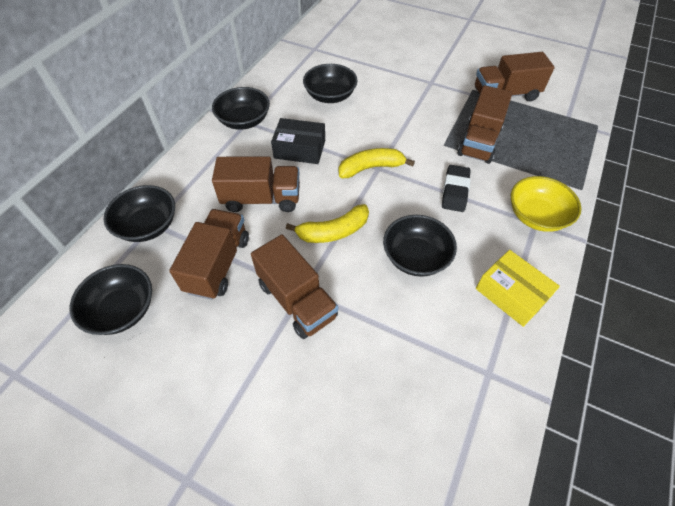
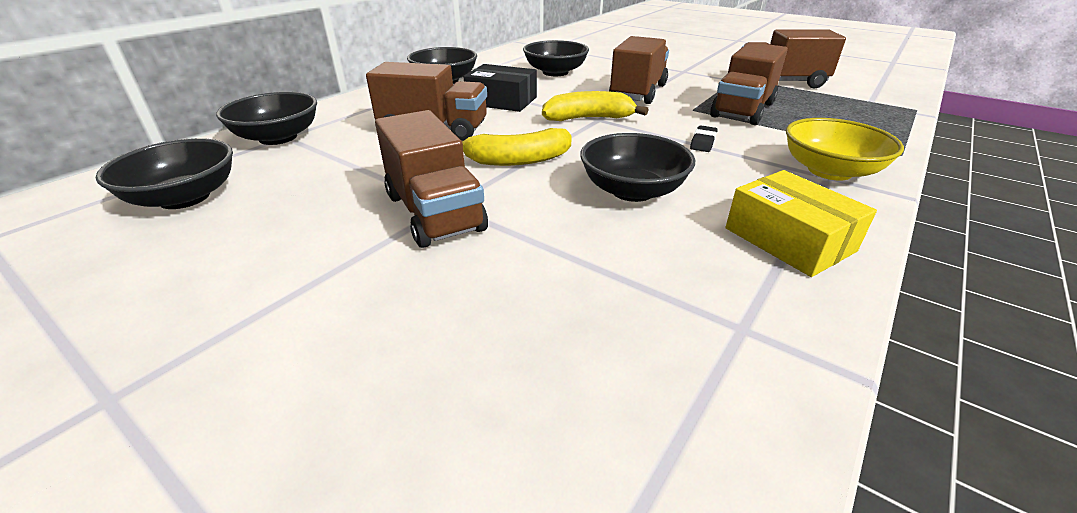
camera: 10 degrees right, 20 degrees down
brown truck [169,209,249,300] -> brown truck moved to [609,36,669,104]
black eraser [442,165,471,212] -> black eraser [690,125,718,152], size x0.60

